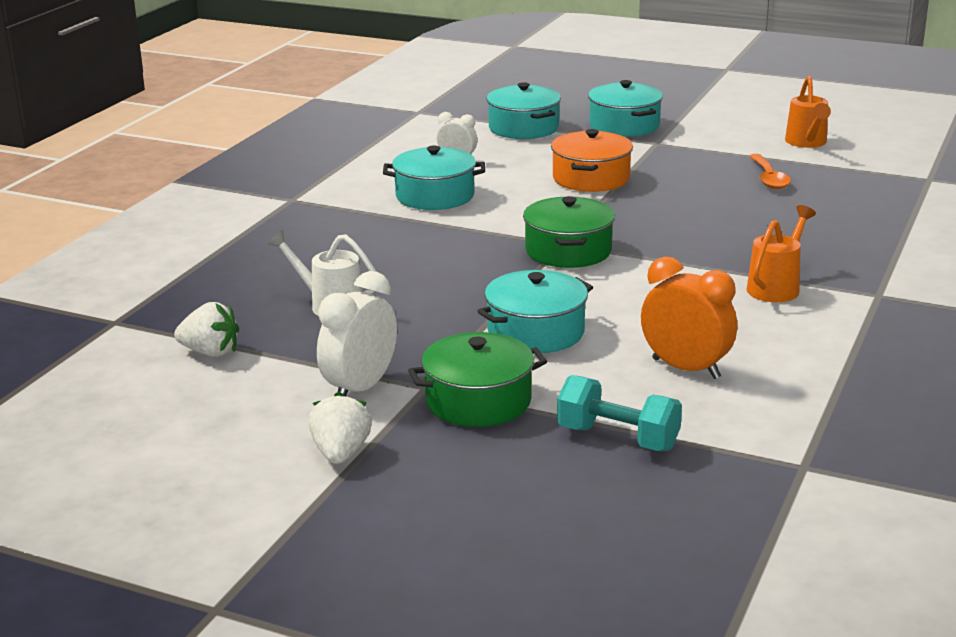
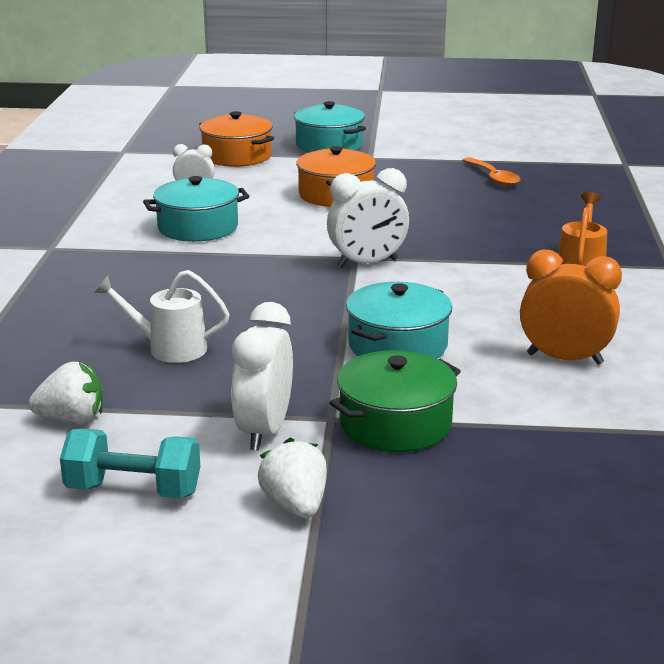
camera: 20 degrees left, 0 degrees up
turquoise pot [486,82,561,139] -> orange pot [199,111,274,167]
green pot [523,196,615,268] -> white clock [327,168,409,268]
turquoise dumbbell [557,375,682,451] -> turquoise dumbbell moved to [60,429,200,499]
orange watering can [785,76,831,148] -> none

